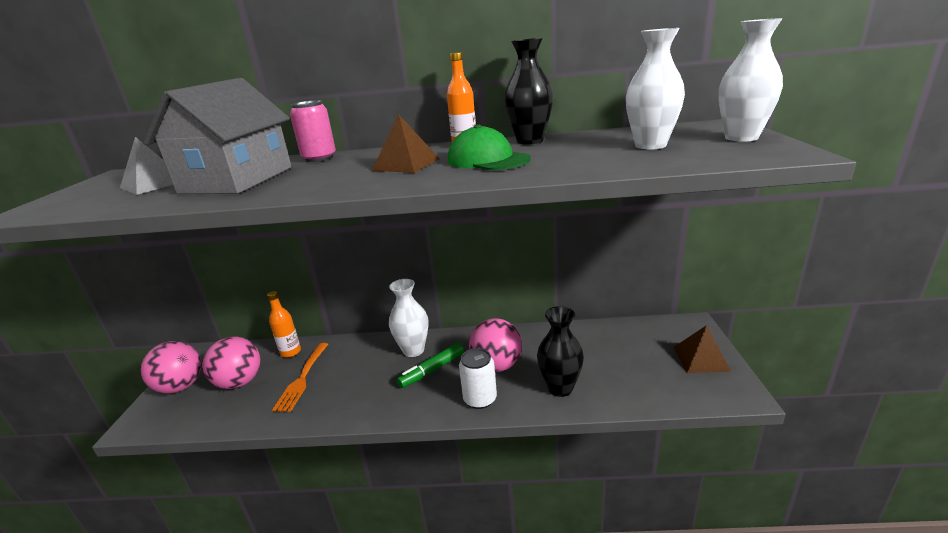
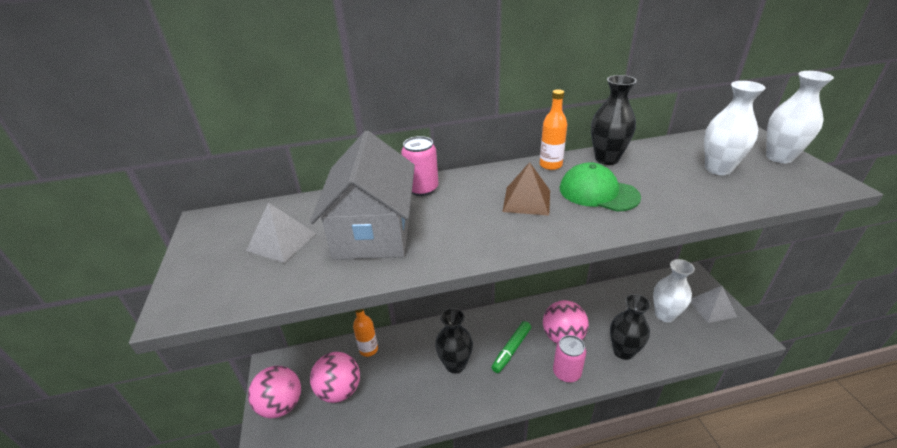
camera: 15 degrees left, 10 degrees up
orange fork [272,343,328,412] -> none
white vase [389,279,429,357] -> white vase moved to [653,259,695,322]
white can [459,348,497,409] -> pink can [553,335,586,382]
brown pyramid [673,325,731,373] -> grey pyramid [690,286,737,323]
none -> black vase [435,308,473,374]

